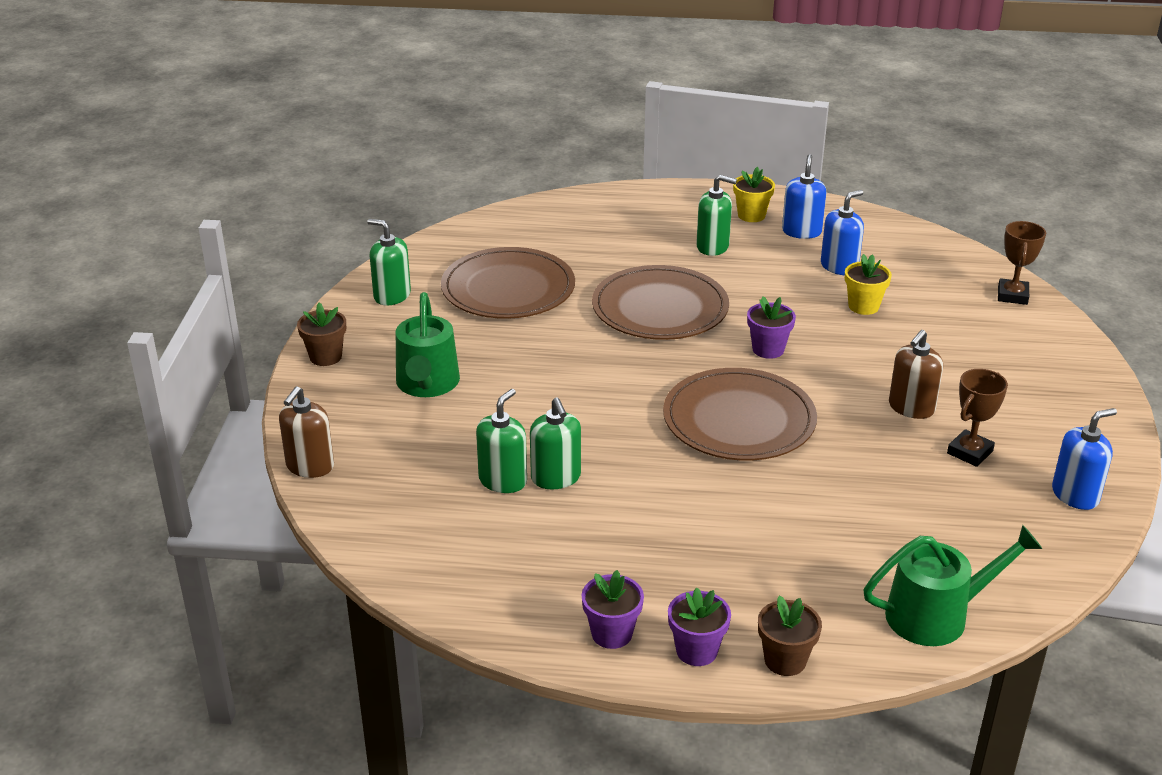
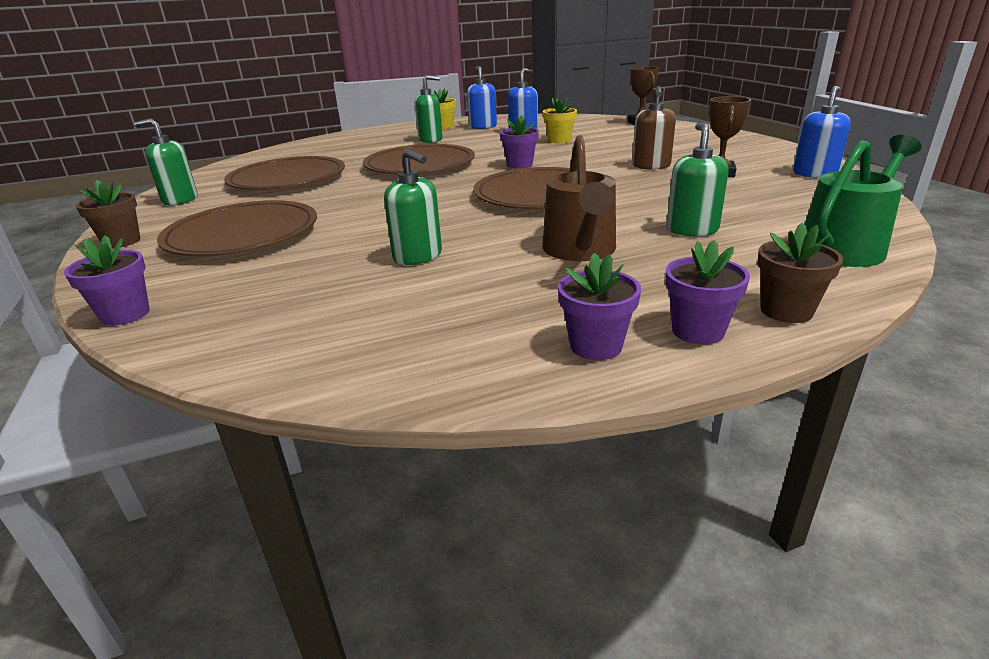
camera: 25 degrees left, 5 degrees down
brown soap dispenser [279,386,334,478] -> purple flower pot [64,235,150,326]
green watering can [396,292,460,397] -> brown plate [157,200,317,257]
green soap dispenser [476,389,527,493] -> green soap dispenser moved to [666,123,729,236]
none -> brown watering can [542,135,616,261]

